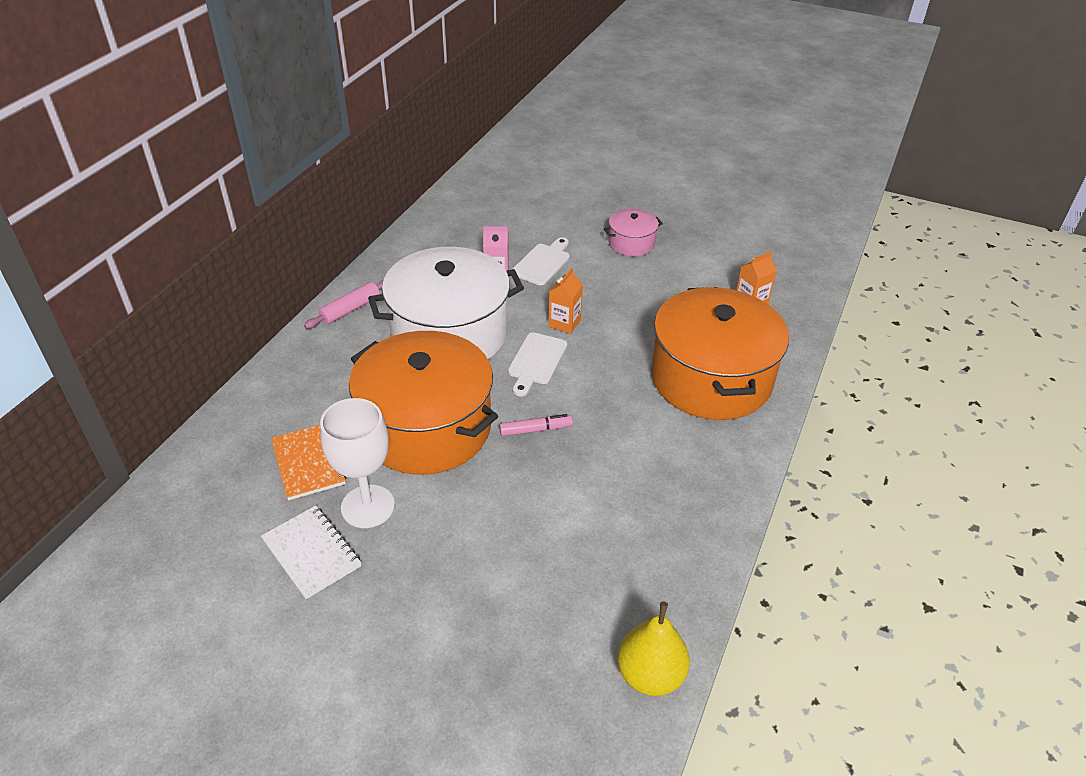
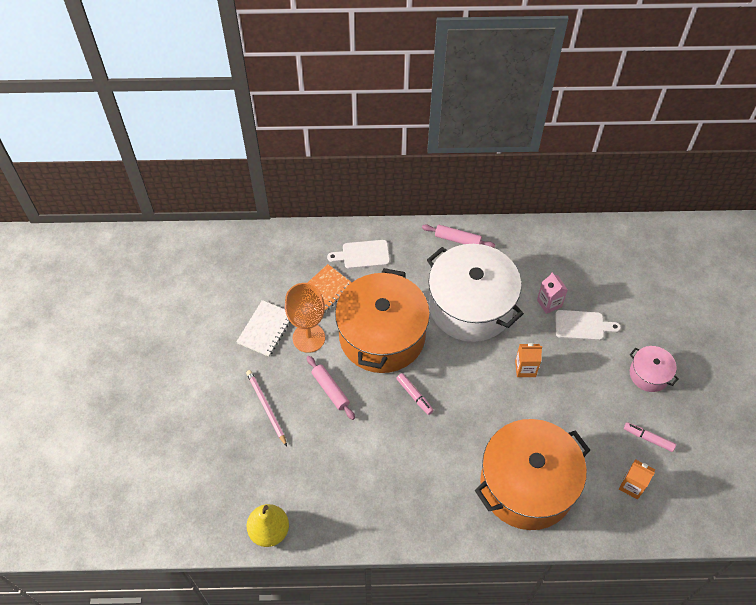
camera: 65 degrees right, 15 degrees up
white goblet [320,398,395,528] -> orange goblet [285,283,325,353]
white cutting board [508,333,567,397] -> white cutting board moved to [327,240,390,269]
none -> pink pencil [246,370,287,446]
none -> pink rolling pin [307,356,355,420]
none -> pink marker [624,422,676,452]

